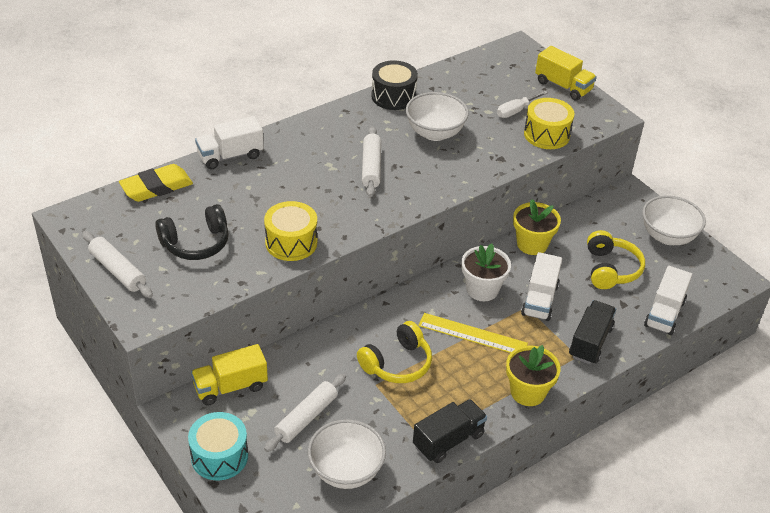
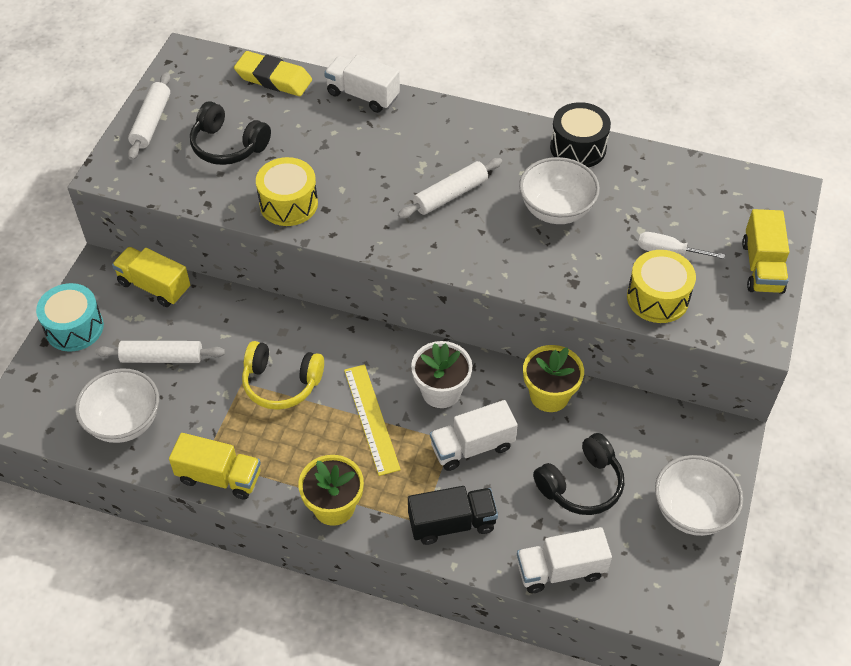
camera: 55 degrees right, 10 degrees up
black truck [413,399,487,463] -> yellow truck [169,433,261,500]
yellow headphones [587,230,645,289] -> black headphones [533,433,624,515]

